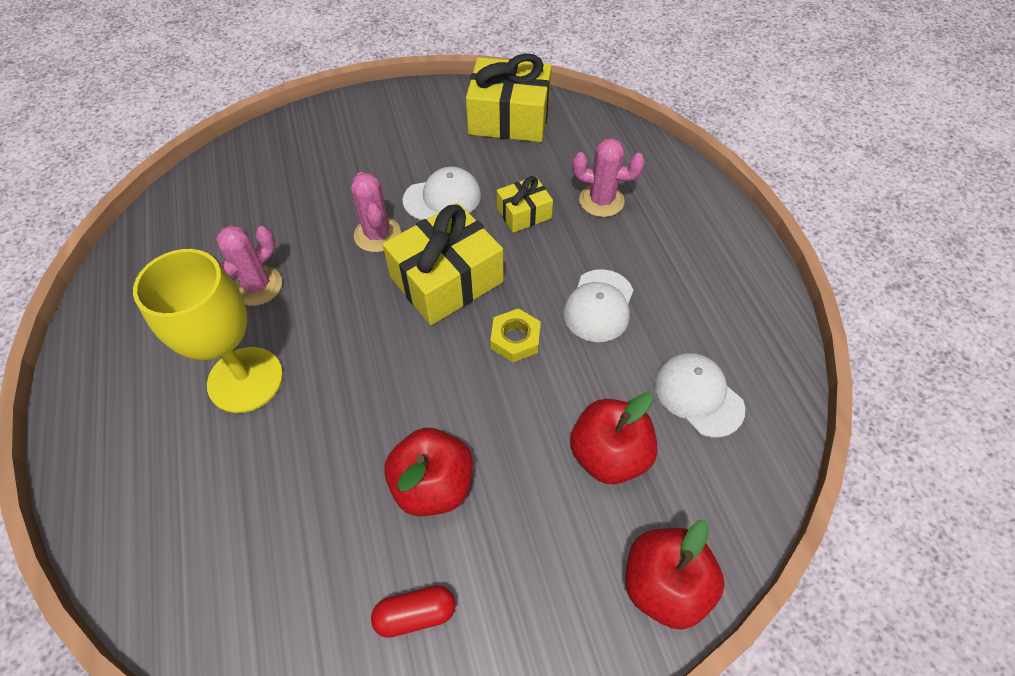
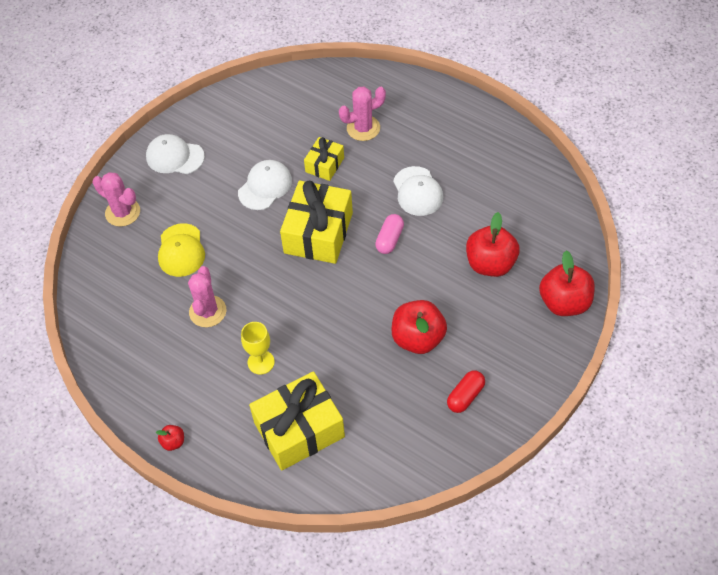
camera: 35 degrees left, 0 degrees up
yellow goblet [133,249,283,413] -> yellow goblet [241,322,275,375], size x0.51
pink cactus [351,172,401,252] -> pink cactus moved to [93,172,140,227]
yellow gift [466,53,552,142] -> yellow gift moved to [249,371,345,471]
yellow nut [490,308,541,362] -> pink capsule [375,214,404,254]
white cap [654,353,745,438] -> white cap moved to [146,134,205,174]
none -> red apple [156,425,184,451]
none -> yellow cap [158,223,205,277]

